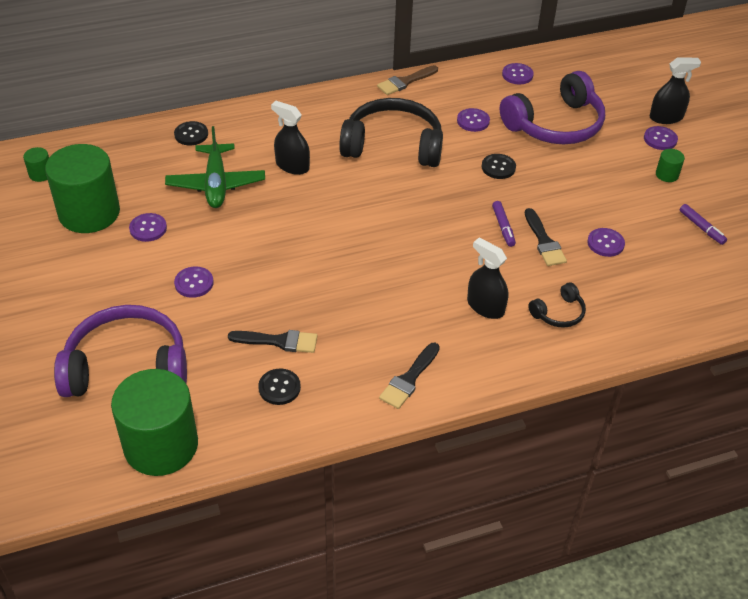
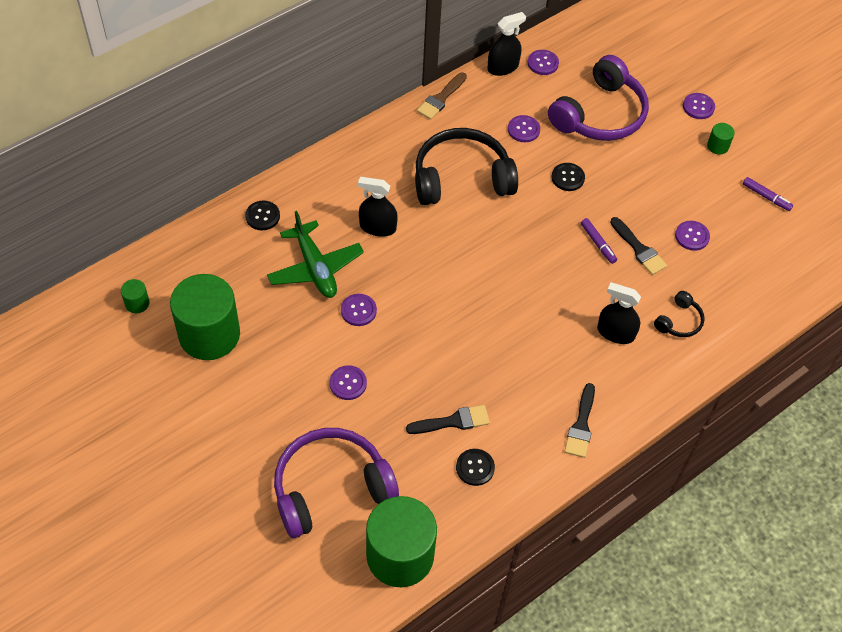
camera: 20 degrees left, 10 degrees up
purple button [129,213,167,242] -> purple button moved to [341,294,377,326]
black spray bottle [650,57,701,124] -> black spray bottle moved to [488,12,526,76]

